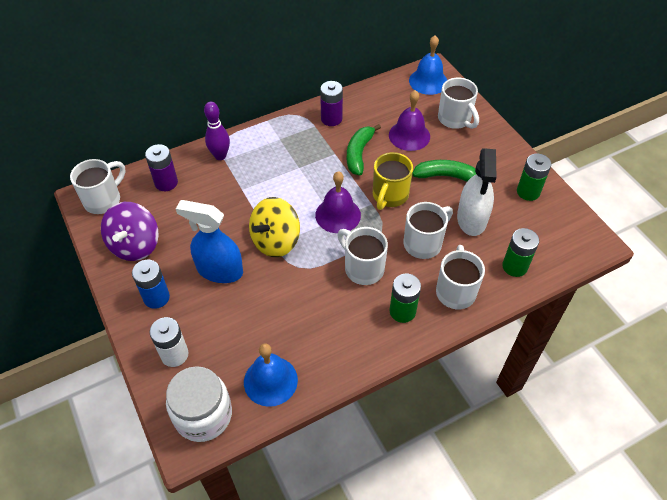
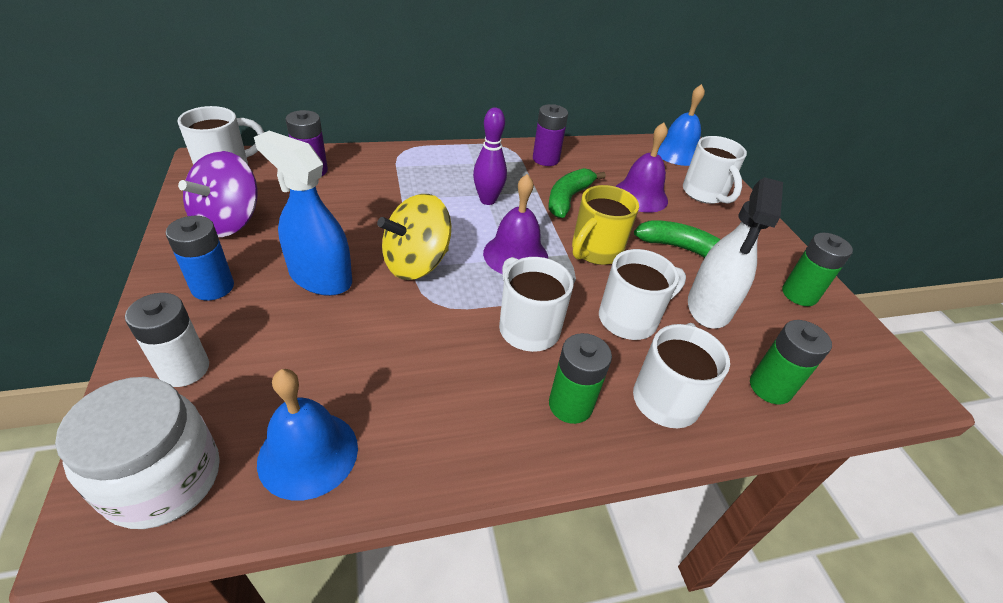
camera: 10 degrees right, 10 degrees down
purple bowling pin [204,102,230,160] -> purple bowling pin moved to [473,108,507,205]

